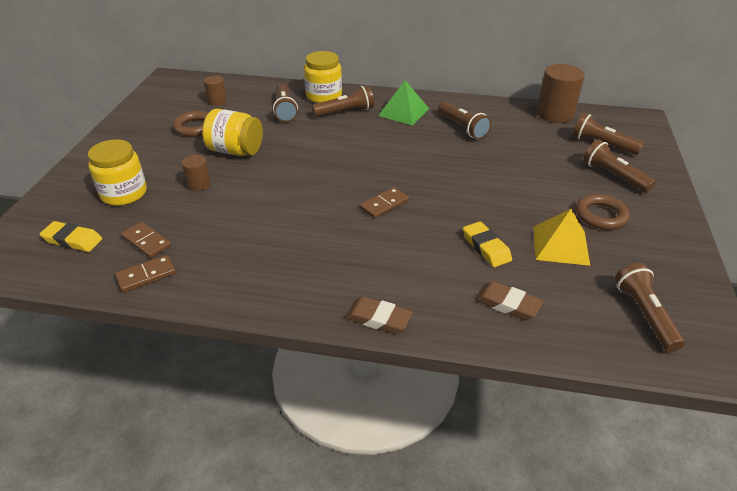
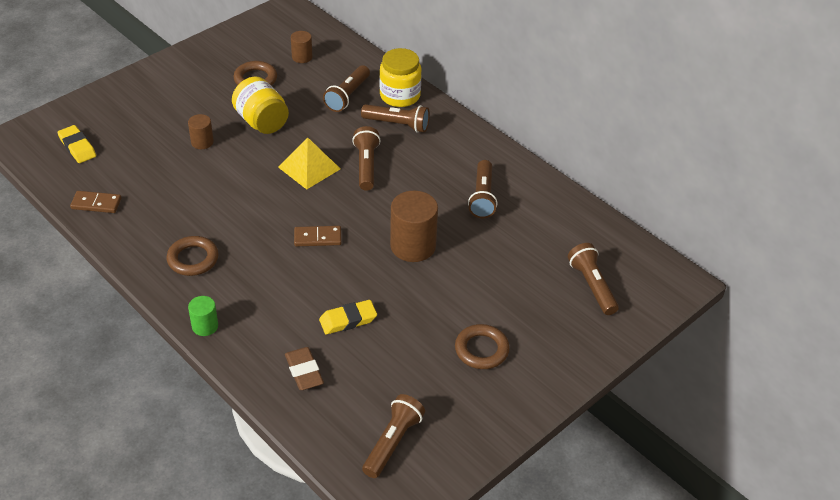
camera: 35 degrees right, 5 degrees up
yellow jar [88,139,147,206] -> none
brown domino [121,222,171,258] -> none
brown eraser [345,297,413,334] -> green cylinder [188,296,218,336]
green pyramid [378,80,429,125] -> none
yellow eraser [463,221,512,267] -> yellow eraser turned 60 degrees clockwise [319,300,377,334]
yellow pyramid [533,209,590,266] -> yellow pyramid moved to [278,137,340,189]
brown cylinder [537,64,585,123] -> brown cylinder moved to [390,191,438,262]
brown flashlight [583,140,656,193] -> brown flashlight moved to [352,126,380,191]
none -> brown ring [167,236,219,276]

